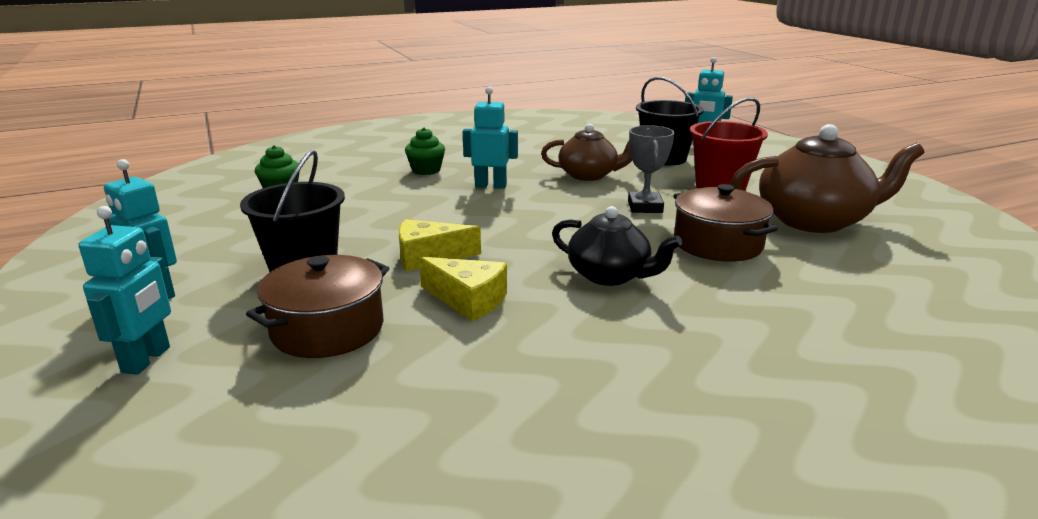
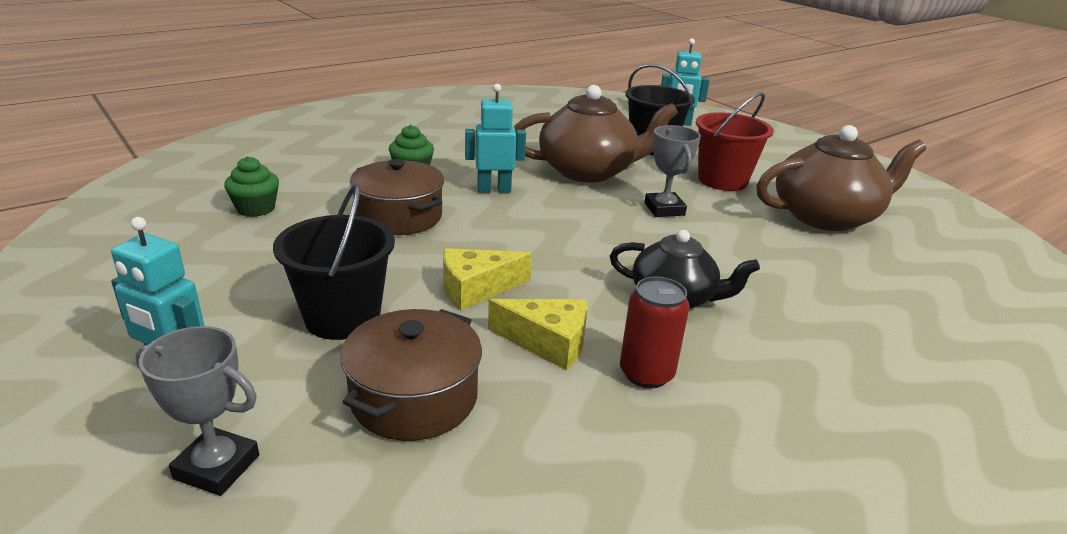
camera: 15 degrees left, 5 degrees up
turquoise robot [79,206,172,375] -> grey trophy [135,326,259,496]
brown teapot [541,124,632,181] -> brown teapot [514,85,678,183], size x1.58
brown pot [674,184,778,262] -> brown pot moved to [350,159,444,235]
none -> red can [620,276,690,388]

